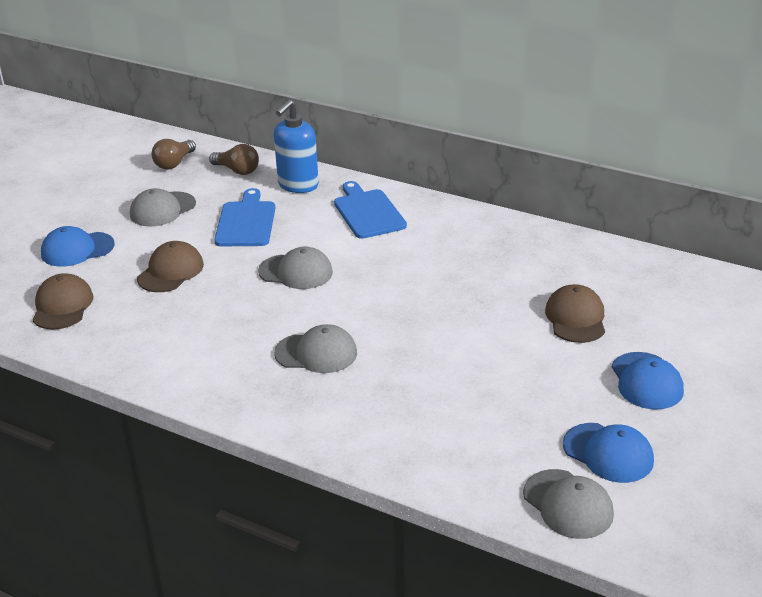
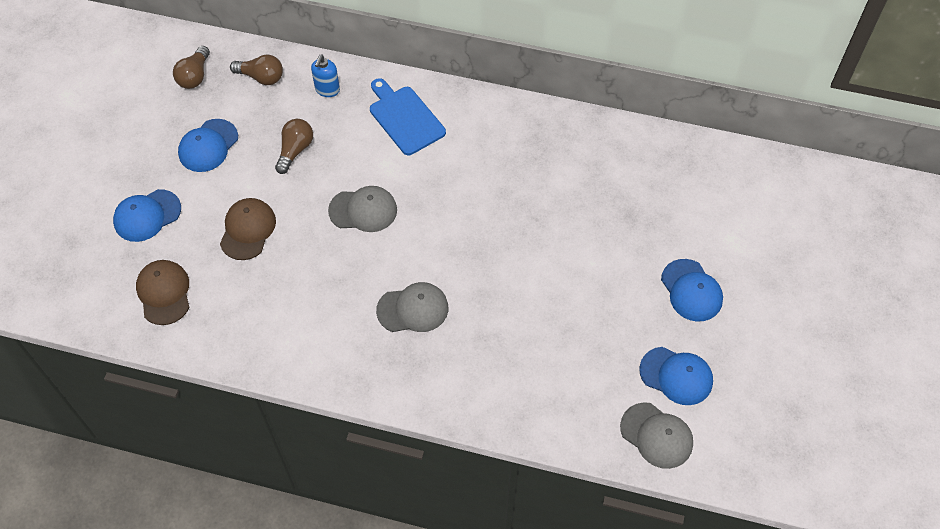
camera: 15 degrees left, 25 degrees up
grey cap [130,188,196,226] -> blue cap [178,119,238,172]
blue cutting board [214,188,275,246] -> brown light bulb [275,119,313,174]
blue soap dispenser [274,100,319,193] -> blue soap dispenser [311,55,340,97], size x0.61
brown cap [545,284,605,343] -> none

